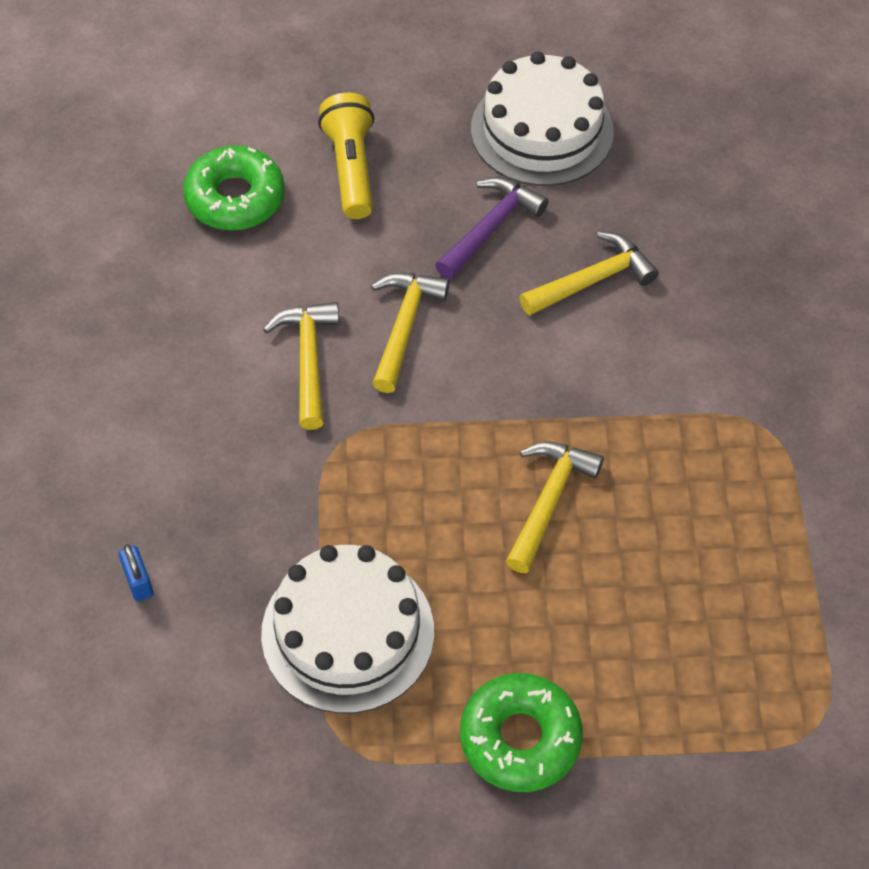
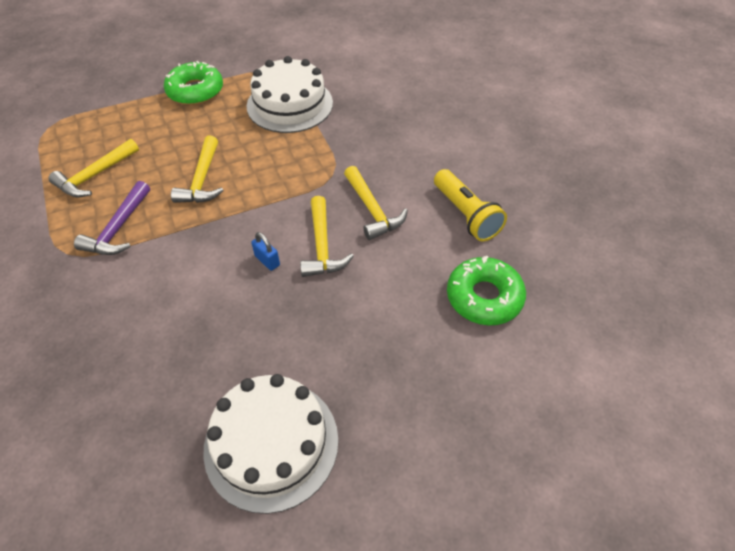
camera: 160 degrees right, 5 degrees down
blue padlock [118,544,154,602] -> blue padlock moved to [251,232,280,271]
yellow flashlight [318,93,374,219] -> yellow flashlight moved to [434,169,507,242]
purple hammer [435,177,549,279] -> purple hammer moved to [74,181,150,255]
yellow hammer [520,231,659,316] -> yellow hammer moved to [49,139,139,198]

